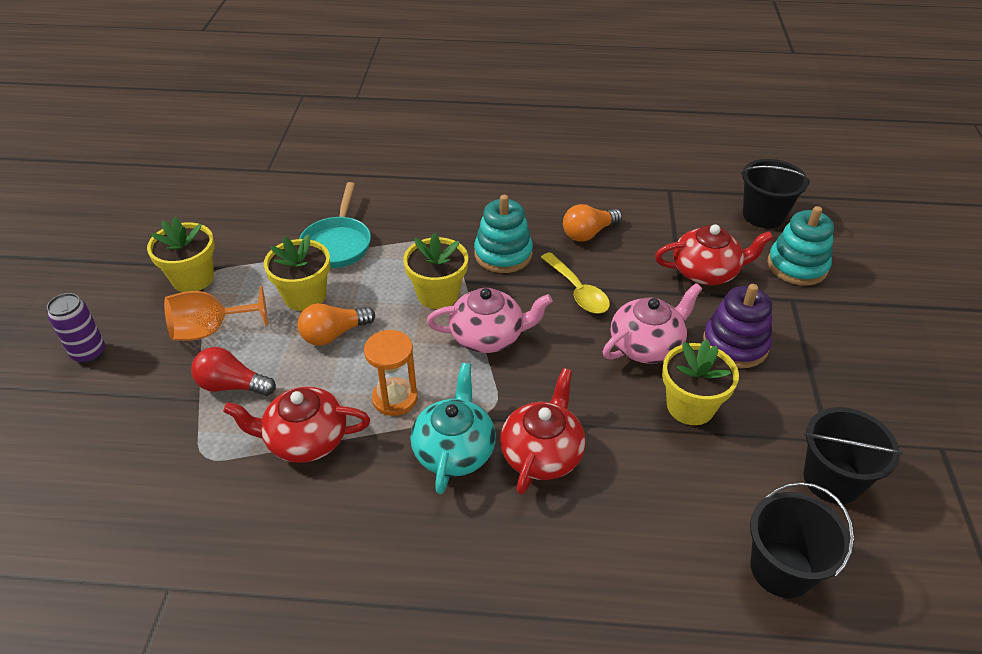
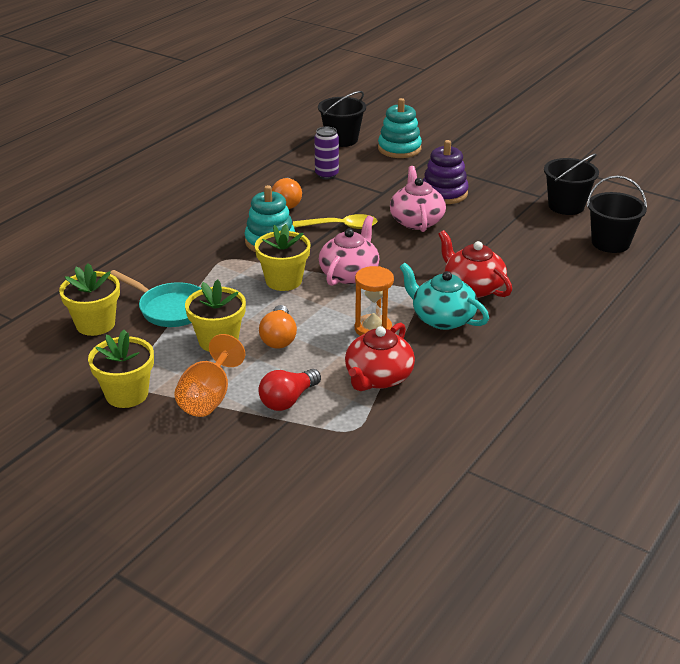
camera: 60 degrees left, 10 degrees down
purple can [47,293,105,364] -> purple can moved to [314,127,339,179]
red teapot [655,224,773,285] -> none
yellow flower pot [662,339,739,425] -> yellow flower pot moved to [59,263,120,336]

